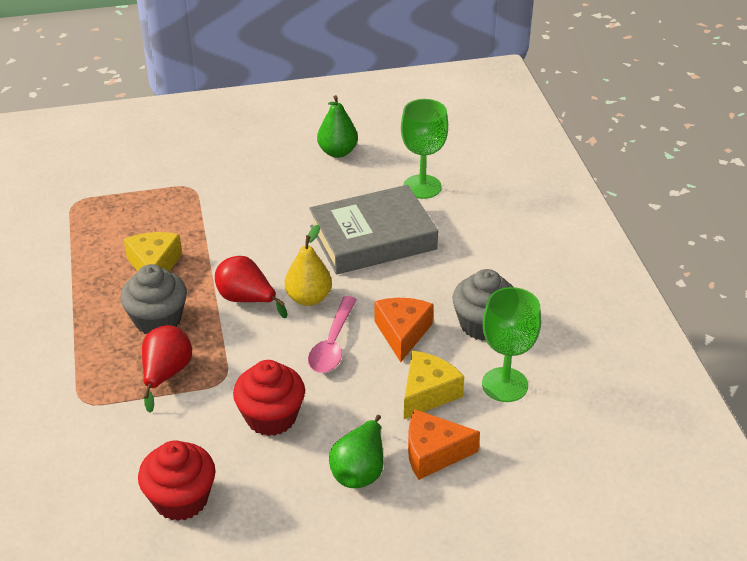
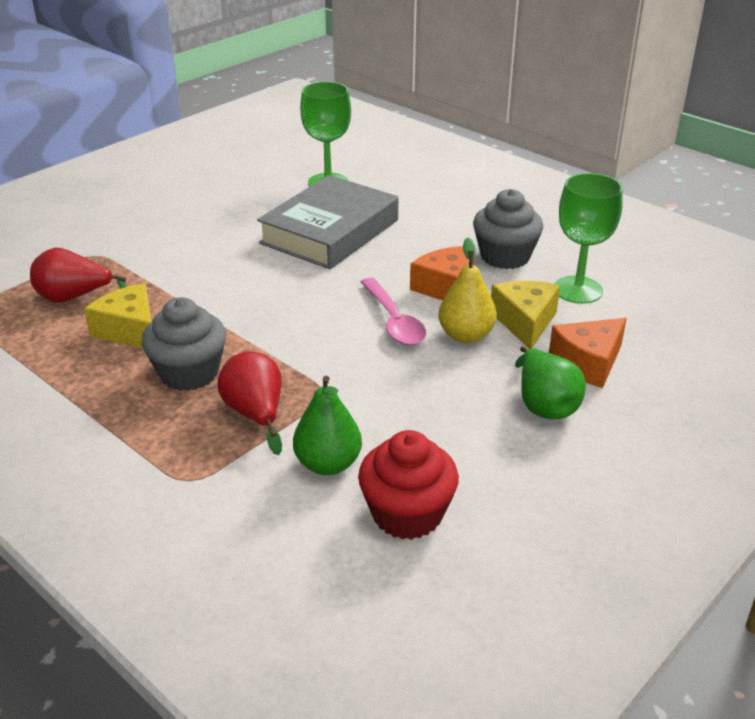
camera: 35 degrees left, 5 degrees down
red pear [215,256,287,318] -> red pear moved to [30,248,127,303]
red cupcake [233,360,305,436] -> none
yellow pear [285,225,332,306] -> yellow pear moved to [438,238,497,343]
green pear [317,95,358,158] -> green pear moved to [293,376,362,475]

